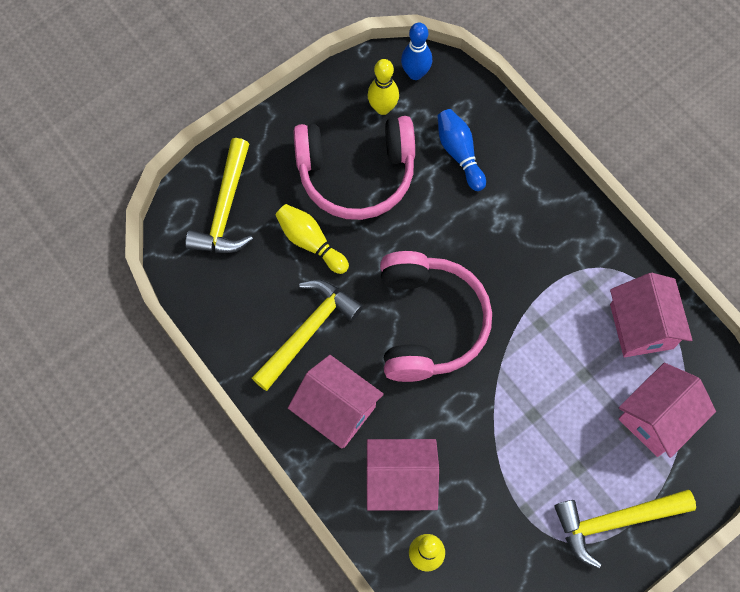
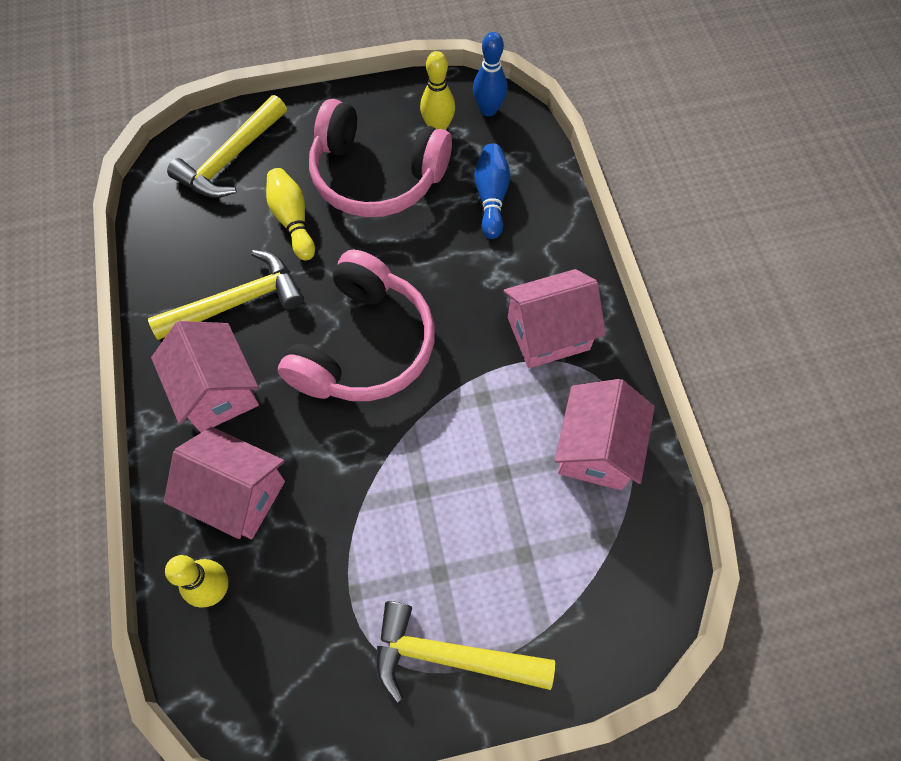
camera: 25 degrees right, 5 degrees down
pink house [618,363,716,458] -> pink house moved to [504,269,606,368]

